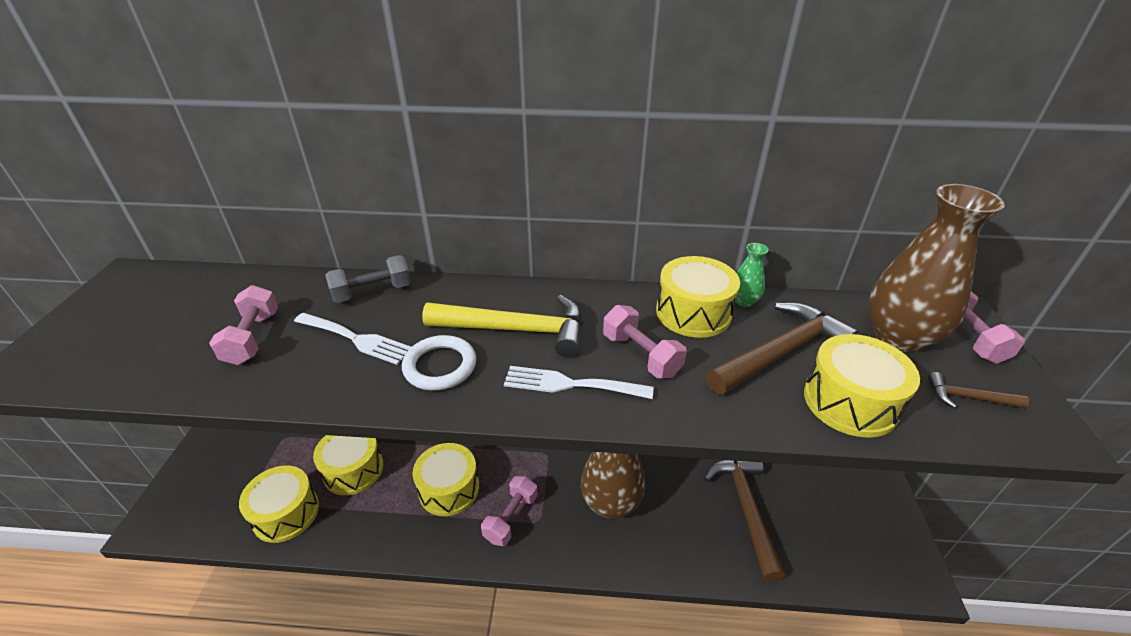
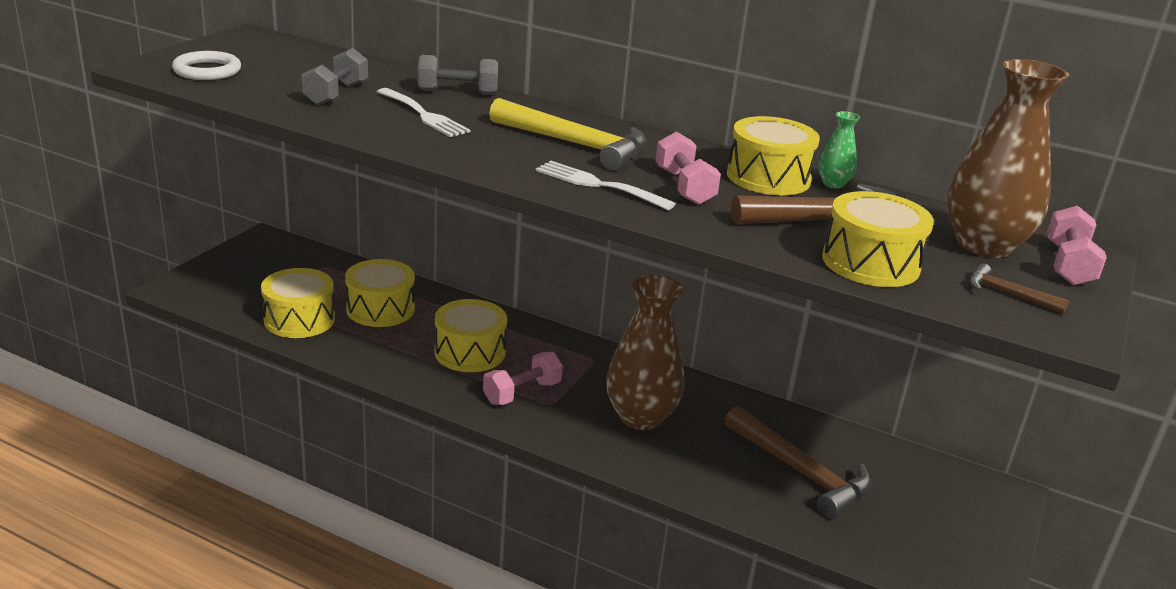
camera: 20 degrees right, 10 degrees down
pink dumbbell [209,285,278,365] -> grey dumbbell [301,48,368,105]
white ring [402,335,476,391] -> white ring moved to [172,51,241,80]
brown hammer [704,460,785,582] -> brown hammer turned 120 degrees clockwise [725,406,871,519]

